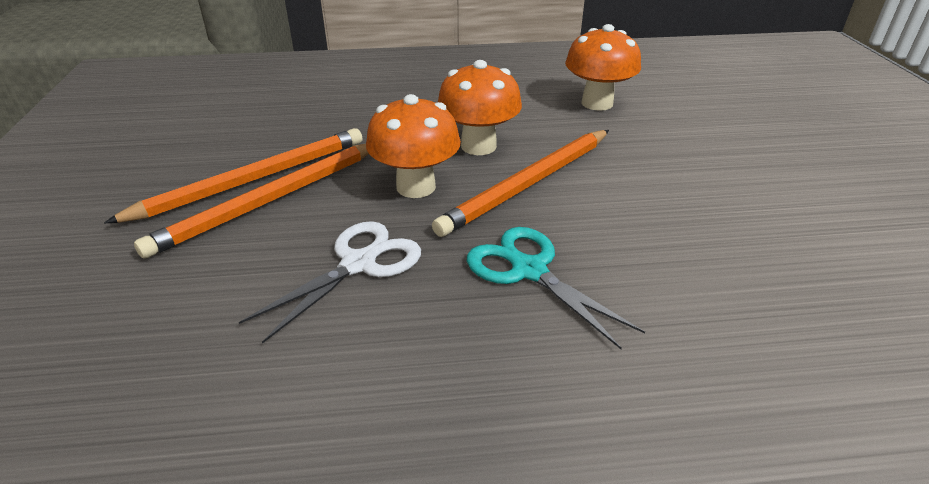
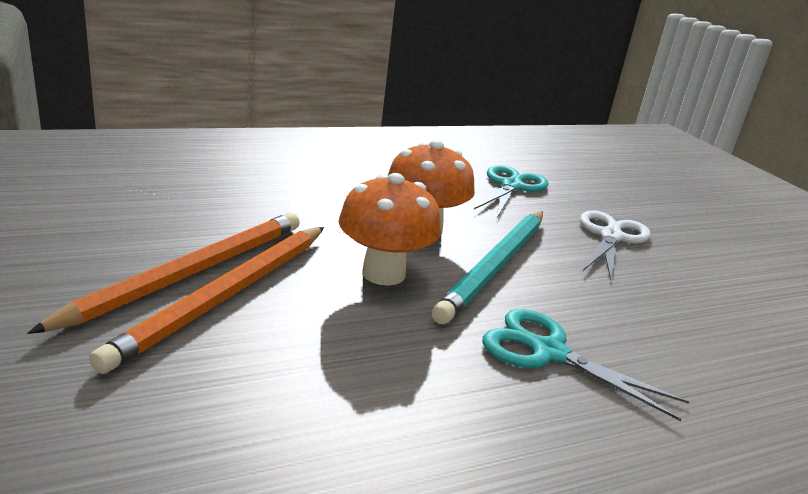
camera: 20 degrees left, 10 degrees down
white scissors [239,221,421,344] -> white scissors moved to [580,210,651,280]
orange pencil [432,130,609,237] -> turquoise pencil [432,211,543,324]
orange mushroom [565,24,641,111] -> turquoise scissors [474,165,549,217]

